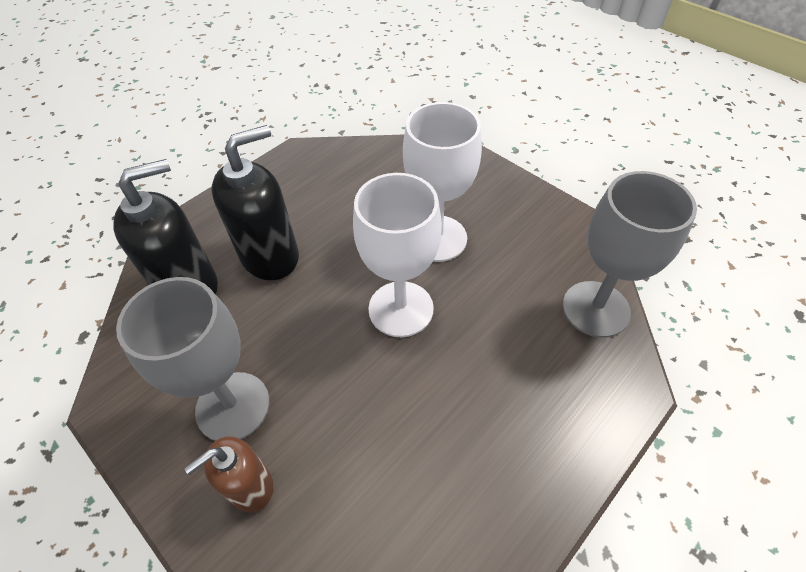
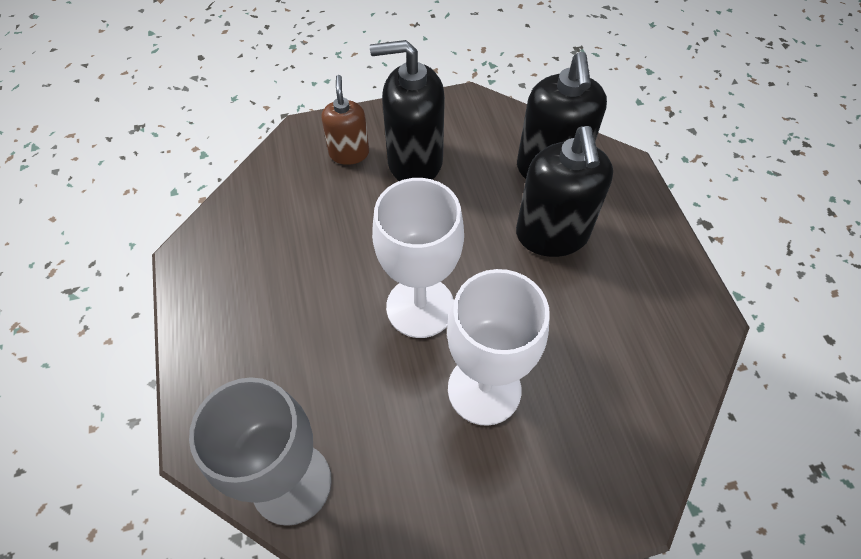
camera: 120 degrees right, 5 degrees up
grey goblet [116,277,270,441] -> black soap dispenser [370,40,445,181]

